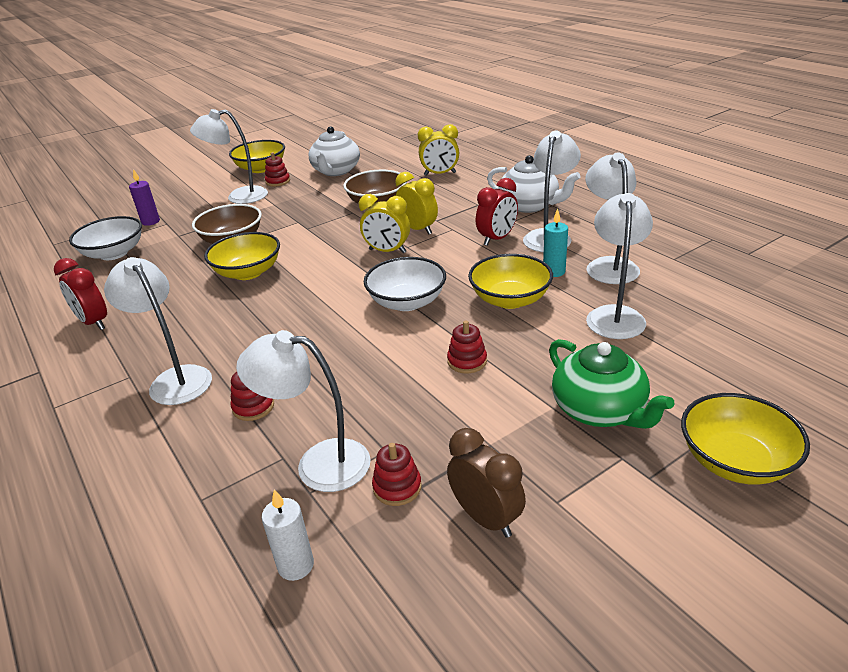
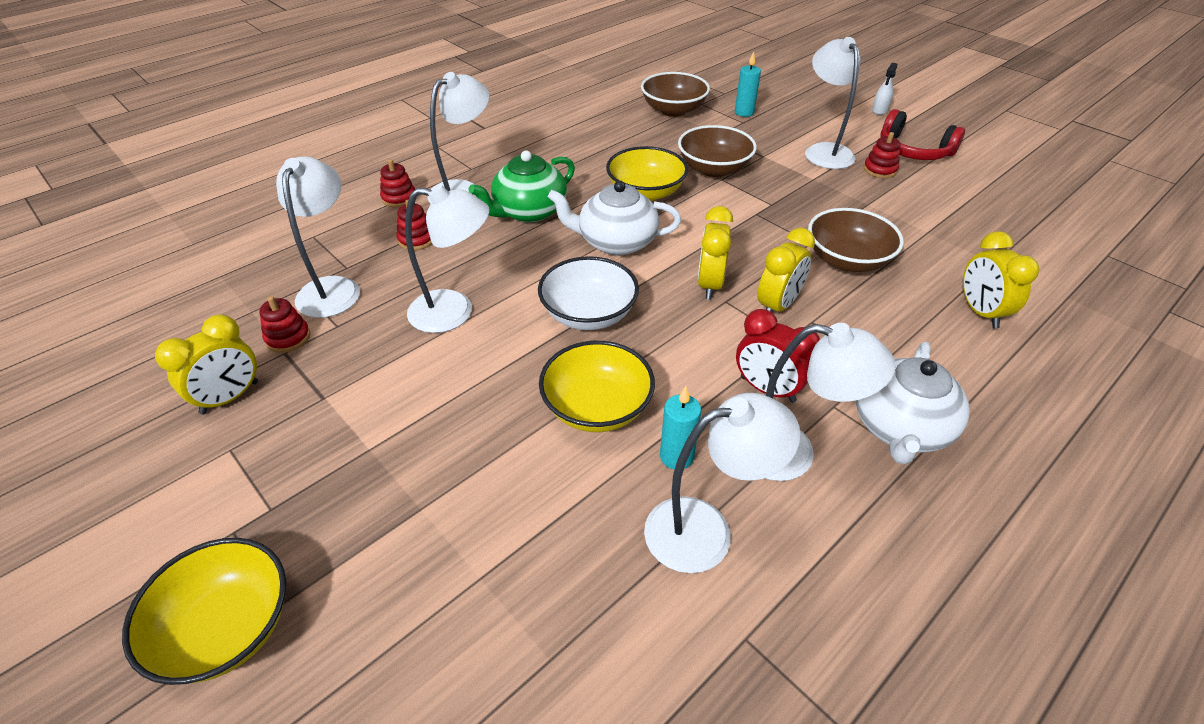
camera: 80 degrees right, 10 degrees up
red clock [54,258,107,330] -> none
white bowl [69,216,142,260] -> brown bowl [641,72,710,117]
purple candle [129,169,160,226] -> turquoise candle [735,52,761,117]
yellow bowl [229,140,285,173] -> red headphones [880,109,965,160]
white candle [261,489,314,581] -> none
white teapot [309,126,360,176] -> white teapot moved to [548,181,681,255]
red stacking toy [447,321,487,373] -> red stacking toy moved to [380,159,415,207]
brown clock [447,428,526,538] -> yellow clock [155,314,258,415]
green teapot [549,339,674,429] -> green teapot moved to [468,151,575,223]
white lamp [586,193,653,339] -> white lamp moved to [405,184,490,333]
none -> white spray bottle [872,63,897,115]

